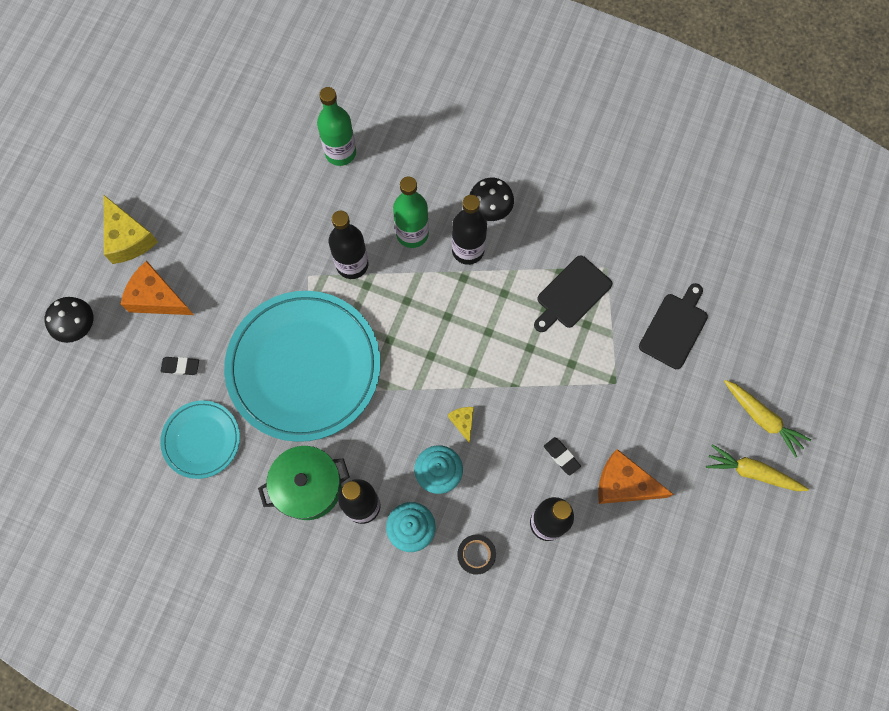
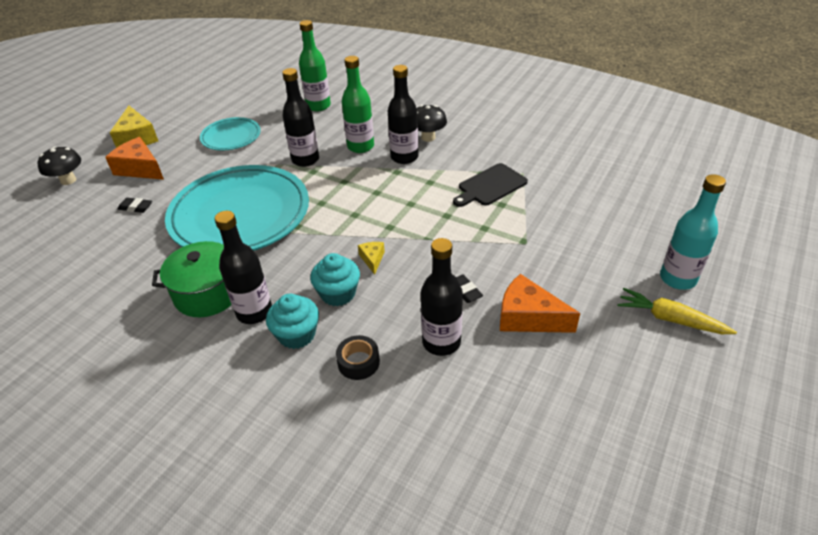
camera: 10 degrees right, 30 degrees down
turquoise plate [160,400,240,479] -> turquoise plate moved to [200,117,261,151]
black cutting board [639,283,708,369] -> none
yellow carrot [724,380,811,457] -> turquoise bottle [660,174,726,290]

